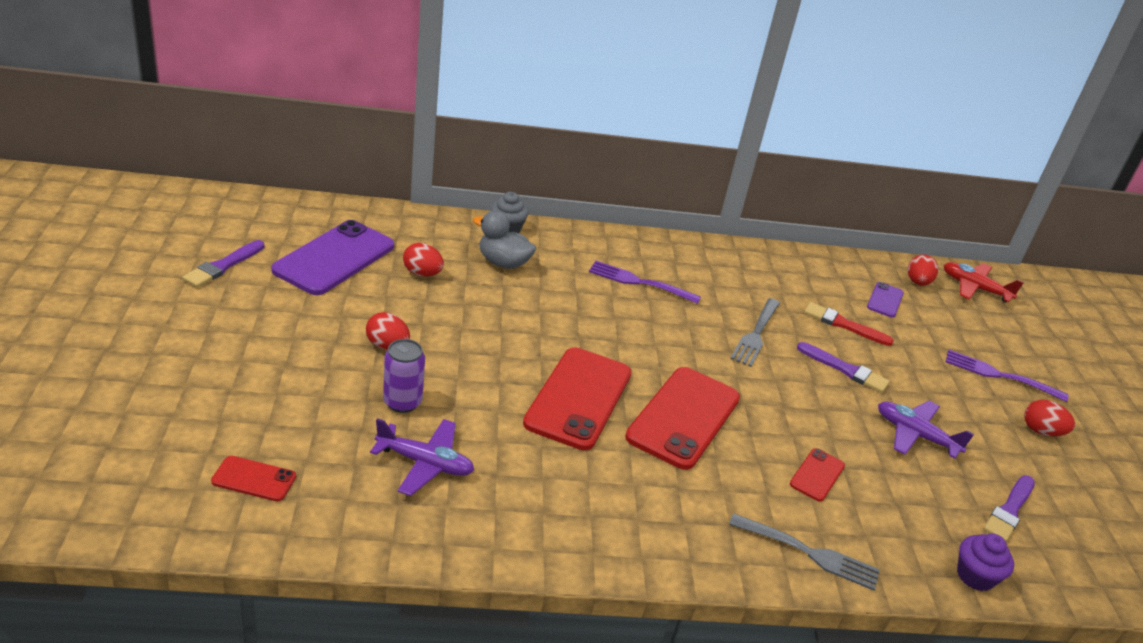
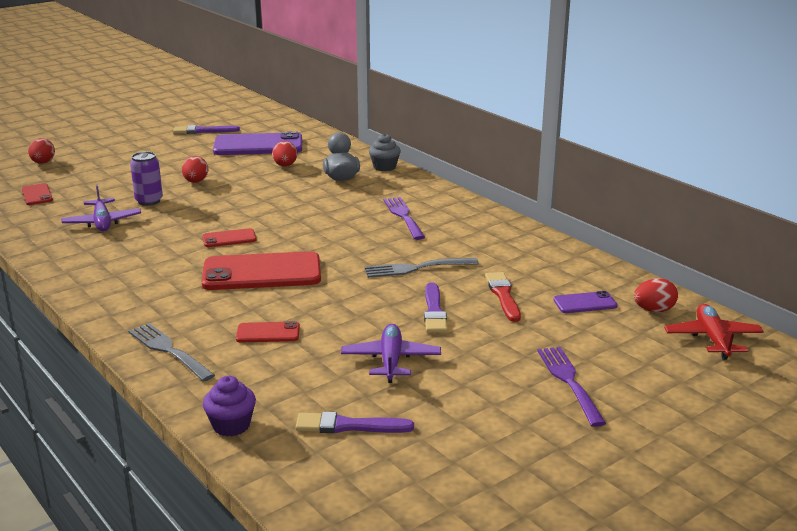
camera: 60 degrees right, 10 degrees down
red phone [523,347,632,450] -> red phone [202,228,257,247], size x0.48
grey fork [729,513,880,591] -> grey fork turned 150 degrees clockwise [128,323,215,382]
red egg [1024,400,1075,436] -> red egg moved to [28,138,55,164]

